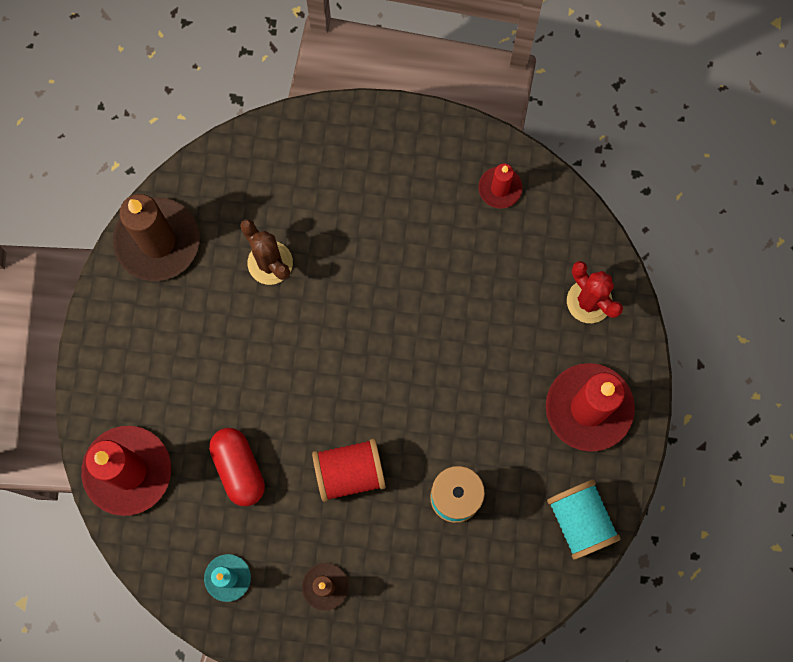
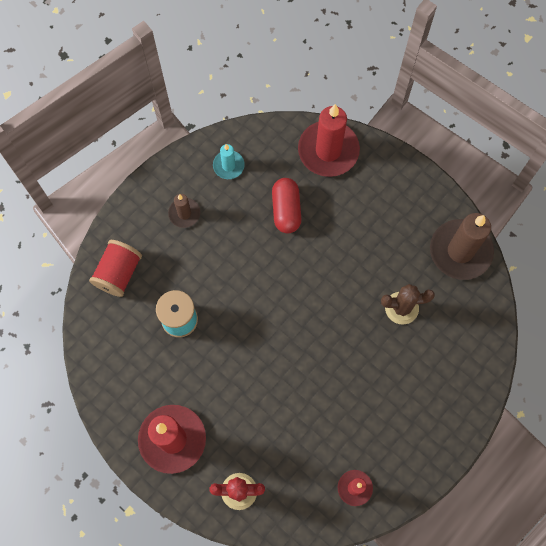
camera: 125 degrees right, 5 degrees down
red capsule [209,428,265,506] -> red capsule turned 75 degrees clockwise [272,178,301,234]
red spool [312,438,386,502] -> red spool moved to [89,240,142,297]
turquoise spool [547,480,621,560] -> none

